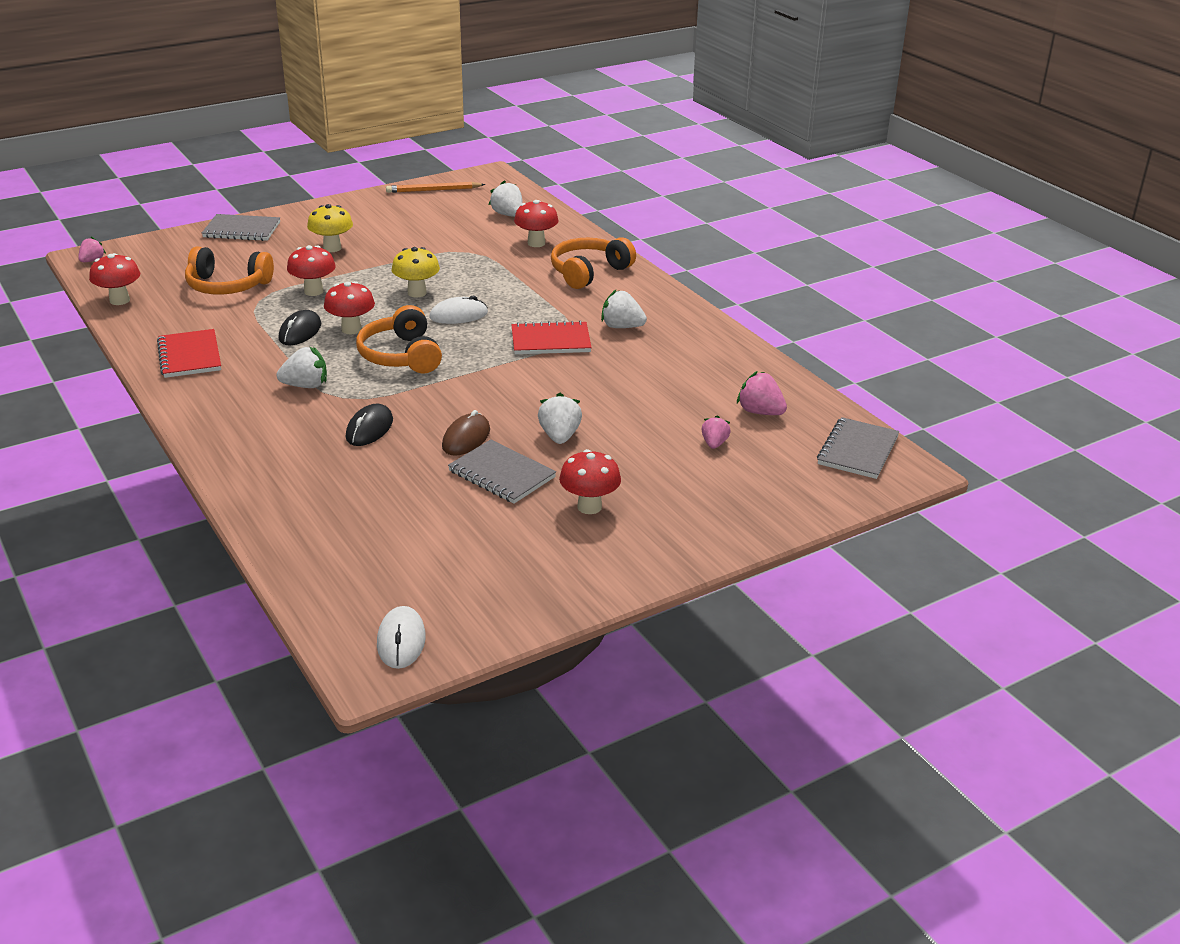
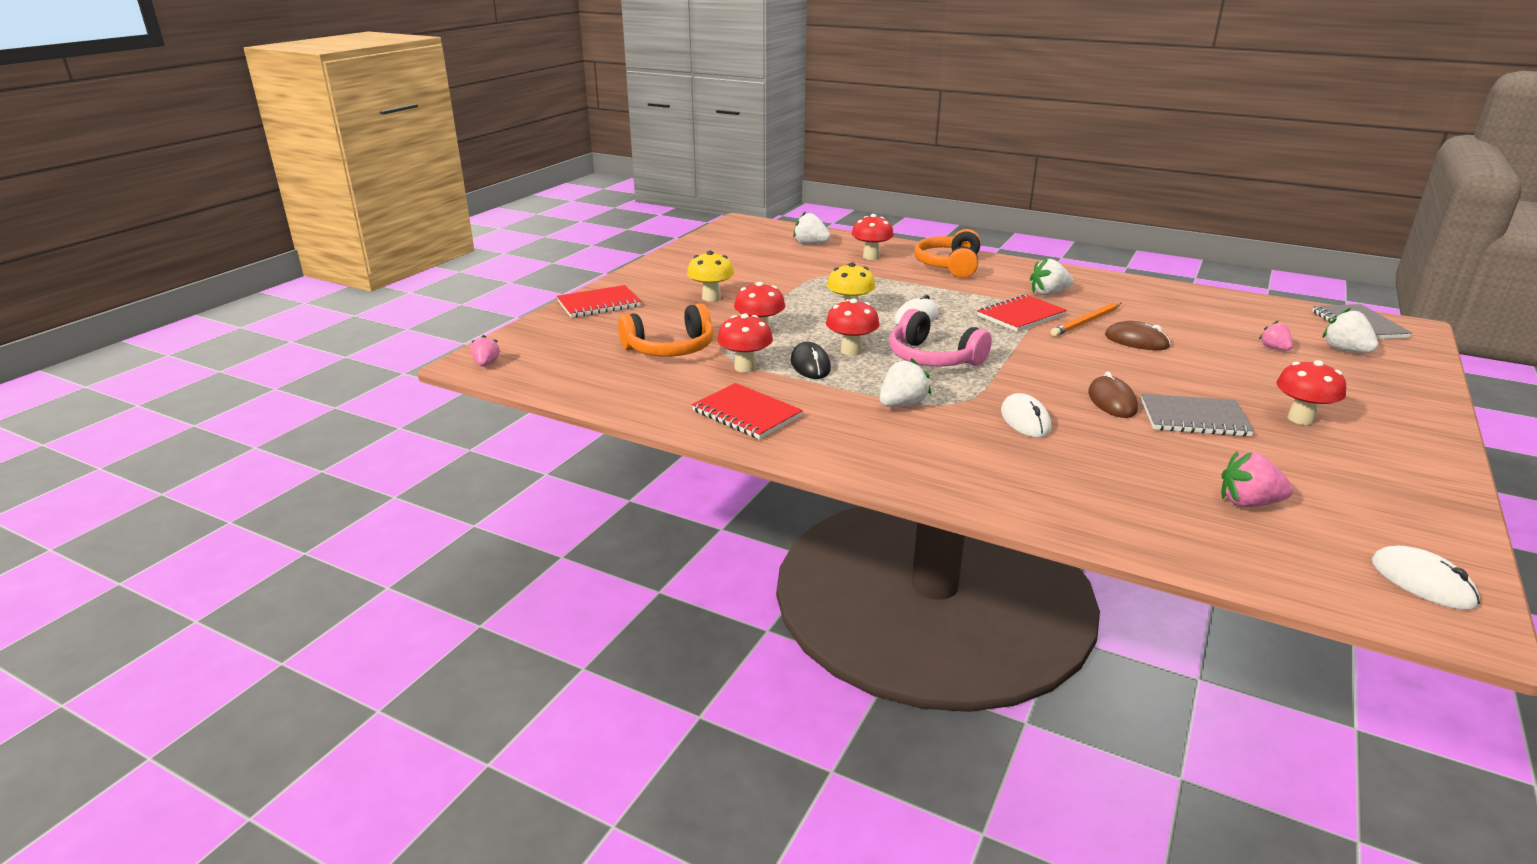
camera: 30 degrees left, 5 degrees down
red mushroom [89,253,140,305] -> red mushroom moved to [717,313,773,372]
grey notebook [202,214,280,241] -> red notebook [557,285,641,318]
black mouse [346,403,393,446] -> white mouse [1001,393,1051,438]
orange headphones [356,305,442,373] -> pink headphones [889,309,992,367]
orange pencil [386,182,485,193] -> orange pencil moved to [1051,303,1121,337]
white strawberry [538,393,582,444] -> white strawberry moved to [1322,308,1378,353]
pink strawberry [737,371,787,415] -> pink strawberry moved to [1221,452,1293,507]
none -> brown mouse [1105,321,1171,350]

